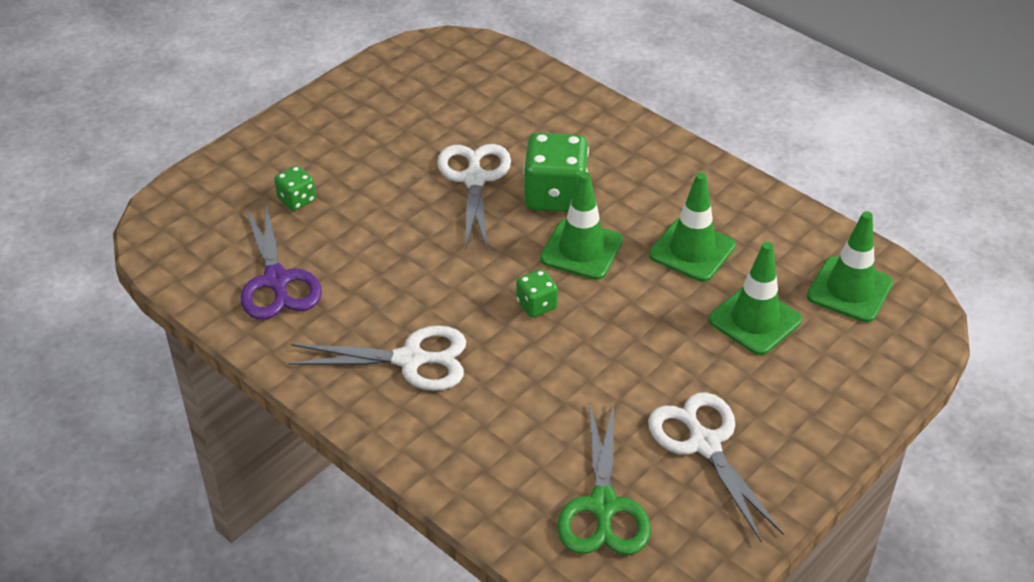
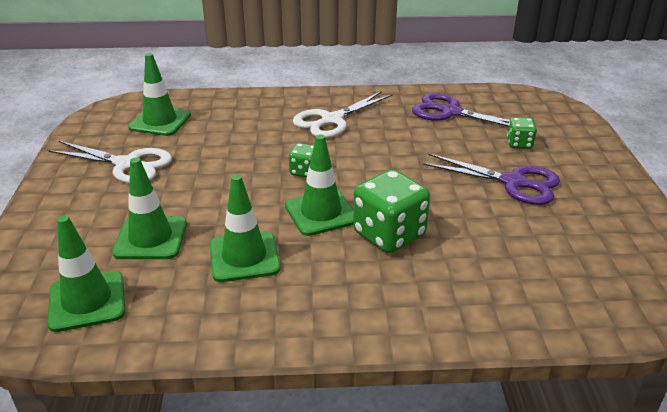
camera: 135 degrees right, 10 degrees down
white scissors [437,144,511,251] -> none
green scissors [557,402,651,555] -> green traffic cone [128,53,191,136]
none -> purple scissors [422,153,560,205]

